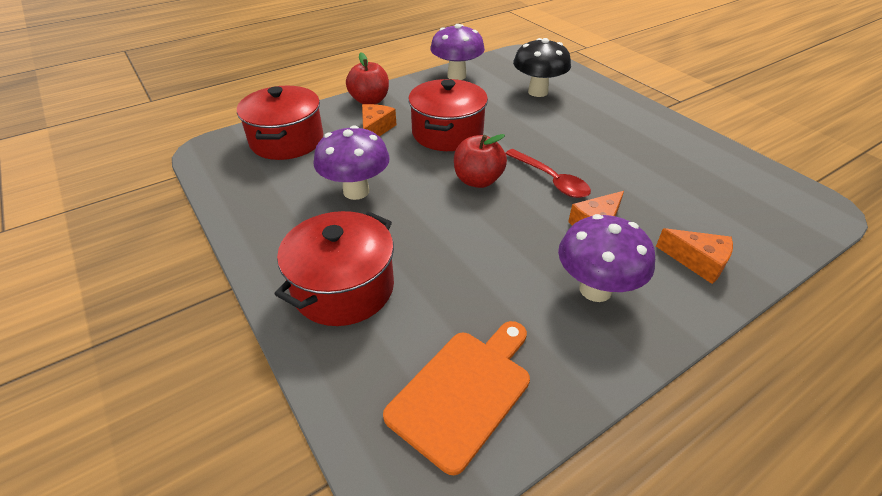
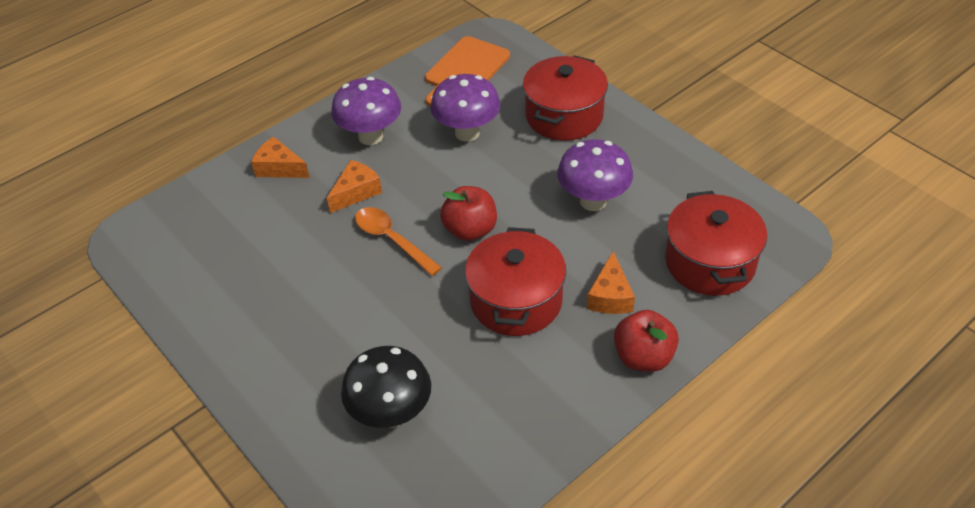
camera: 175 degrees right, 5 degrees up
purple mushroom [430,24,485,80] -> purple mushroom moved to [430,74,501,142]
red spoon [505,149,591,198] -> orange spoon [355,207,442,276]

